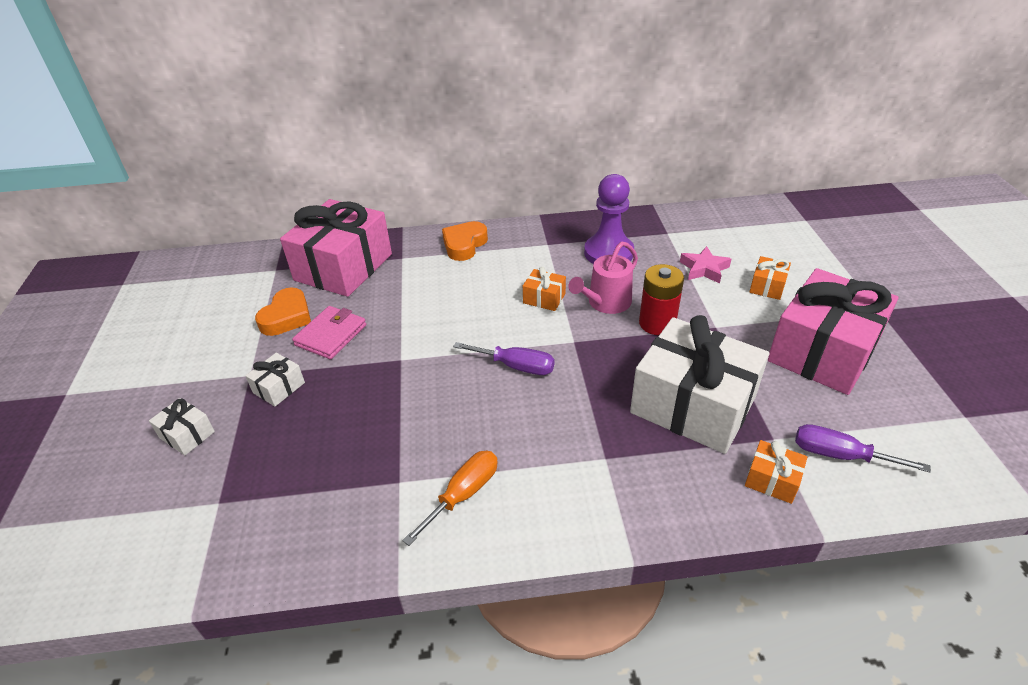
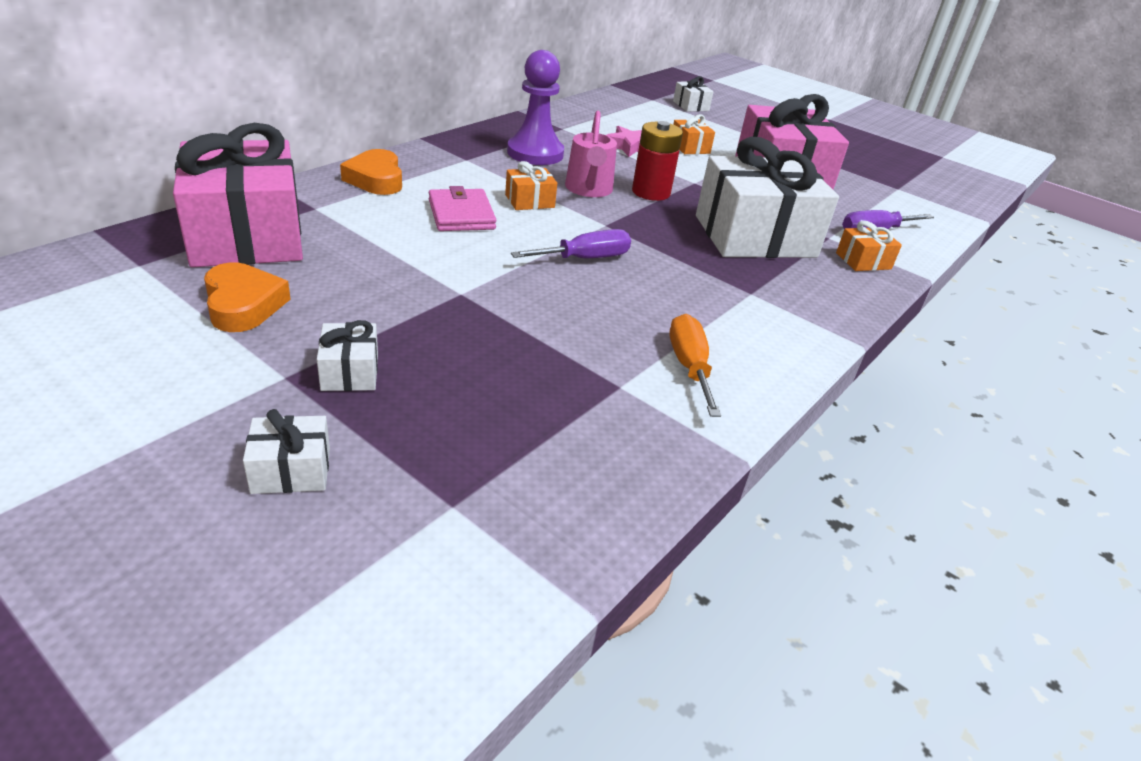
camera: 50 degrees left, 5 degrees down
pink wallet [292,306,366,359] -> pink wallet moved to [429,186,496,231]
none -> white gift [673,76,714,112]

